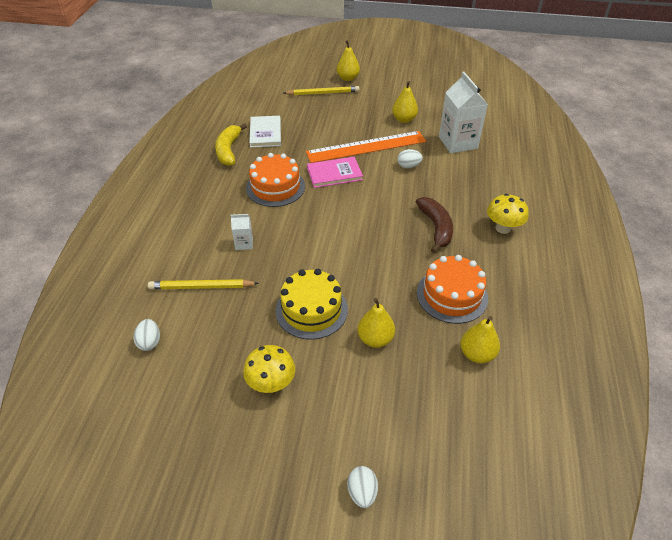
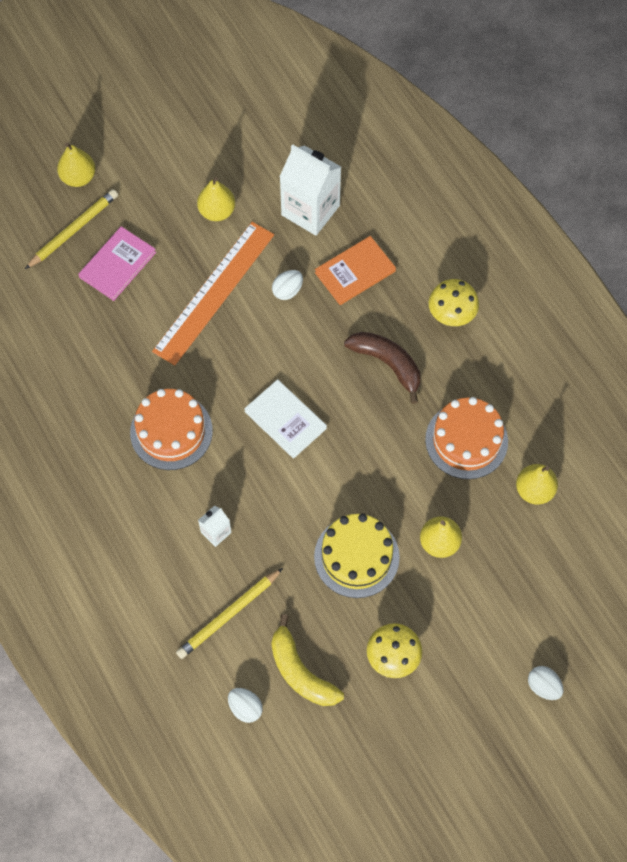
camera: 40 degrees left, 20 degrees up
yellow banana [215,123,247,166] -> yellow banana moved to [271,614,344,706]
white book [249,116,281,148] -> white book moved to [244,379,327,459]
pink book [307,157,363,188] -> pink book moved to [78,226,156,301]
none -> orange book [315,236,396,305]

